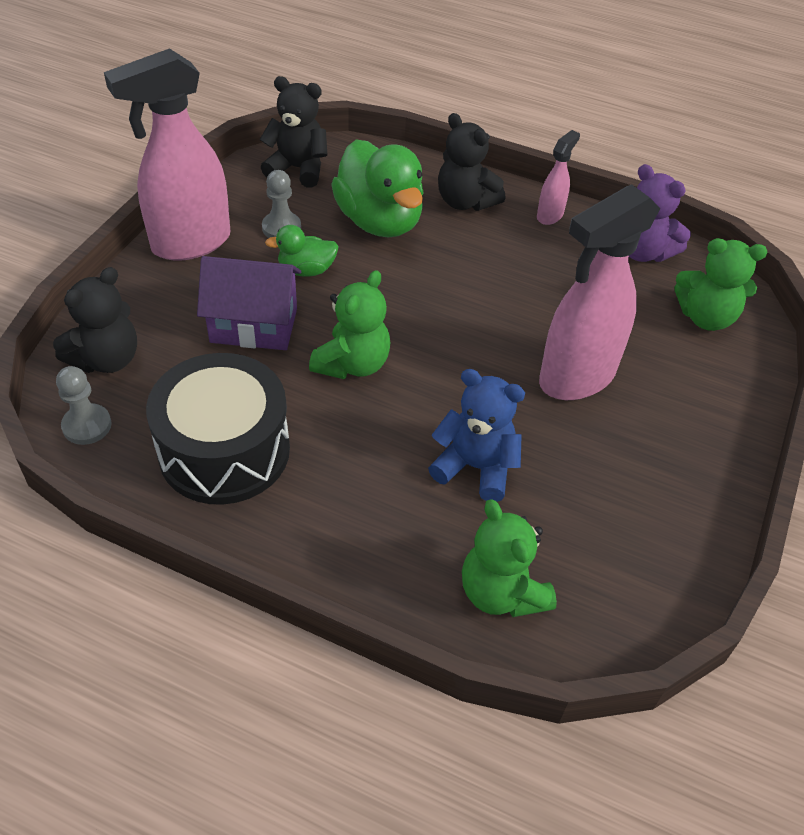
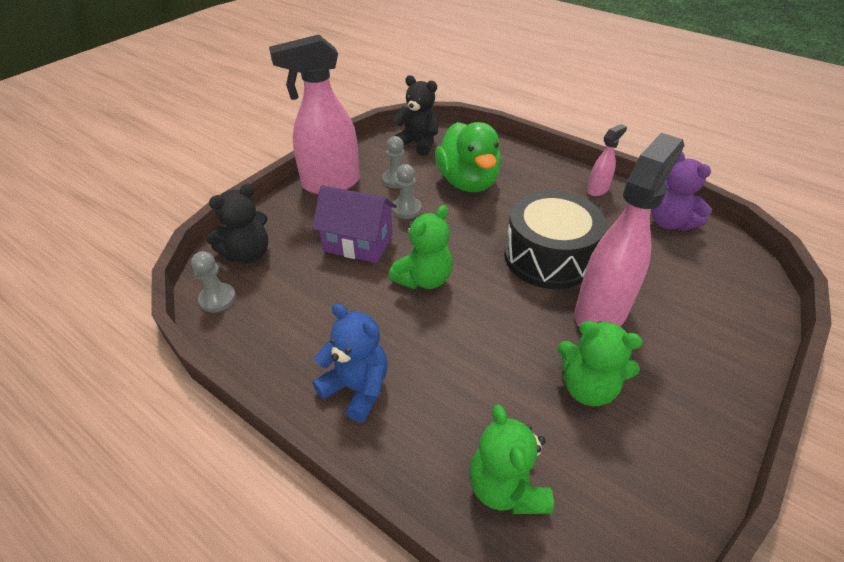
camera: 15 degrees right, 5 degrees down
black drum [146,353,290,505] -> black drum moved to [504,190,606,289]
green duck [265,225,339,277] -> grey pawn [392,164,421,219]
blue teddy bear [428,369,525,502] -> blue teddy bear moved to [313,303,388,422]
black teddy bear [438,113,505,211] -> none
pink spray bottle [539,184,660,400] -> pink spray bottle turned 150 degrees clockwise [574,133,684,328]
green teddy bear [674,238,768,331] -> green teddy bear moved to [558,321,643,407]

